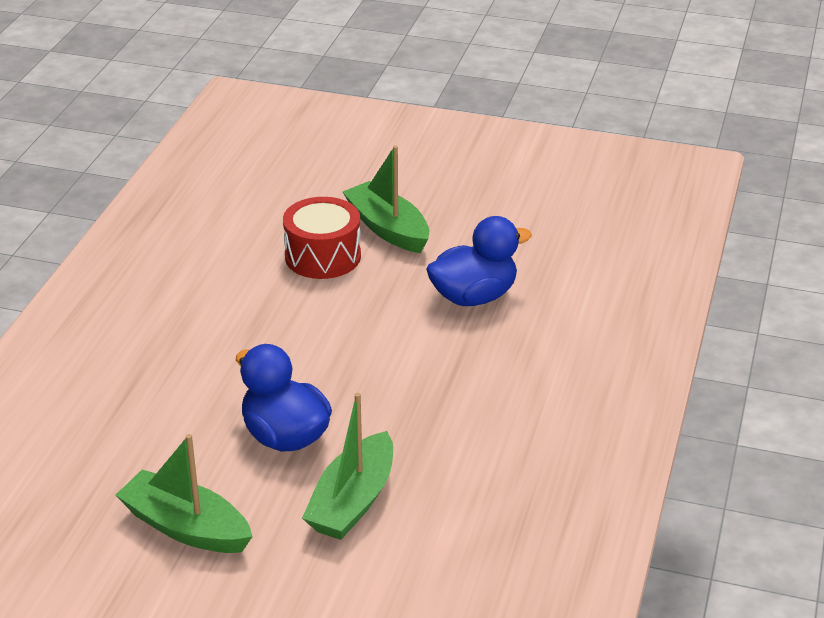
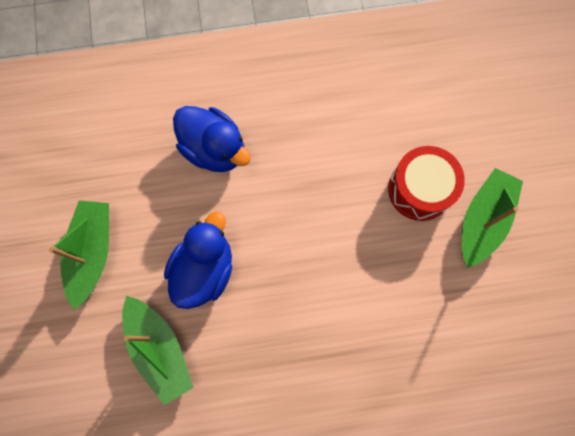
camera: 65 degrees right, 40 degrees up
green boat [302,393,393,540] -> green boat turned 120 degrees counterclockwise [122,296,193,405]
blue duck [426,216,532,306] -> blue duck moved to [173,106,251,172]

